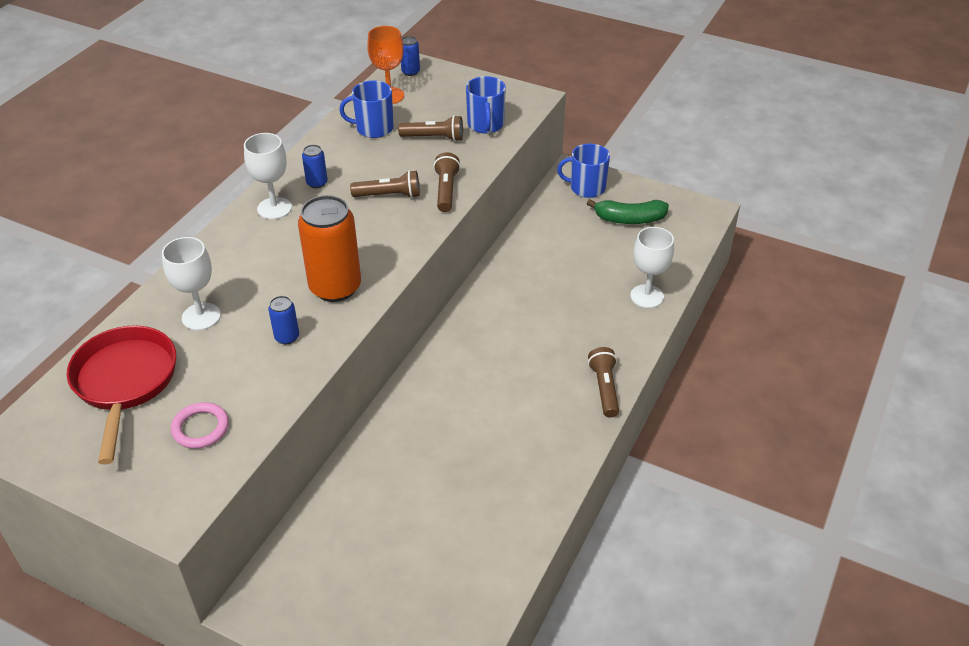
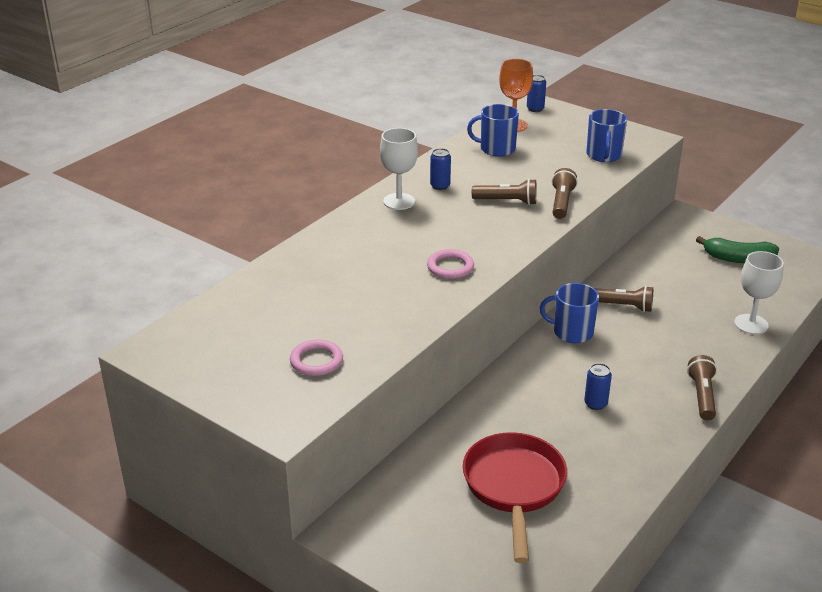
camera: 10 degrees right, 10 degrees down
red pan [66,326,176,465] -> red pan moved to [463,432,567,563]
white goblet [162,237,221,330] -> none
blue can [268,296,299,345] -> blue can moved to [584,363,612,410]
orange can [298,195,361,302] -> pink ring [427,249,474,279]
brown flashlight [398,115,463,141] -> brown flashlight moved to [594,286,653,312]
blue mug [557,144,610,198] -> blue mug moved to [540,283,599,343]

